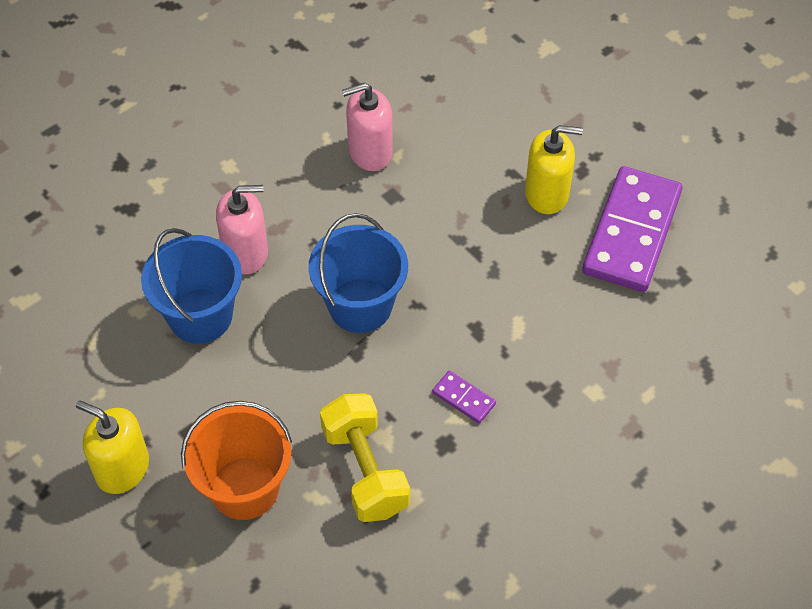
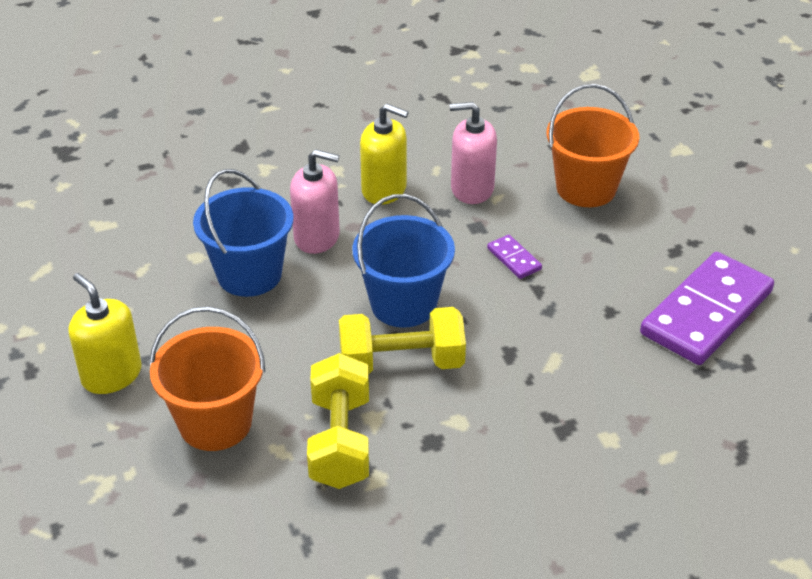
camera: 20 degrees right, 15 degrees down
purple domino [432,371,496,423] -> purple domino moved to [487,235,542,279]
yellow soap dispenser [525,125,583,214] -> yellow soap dispenser moved to [360,104,409,205]
none -> yellow dumbbell [339,307,466,374]
none -> orange bucket [547,84,639,207]

